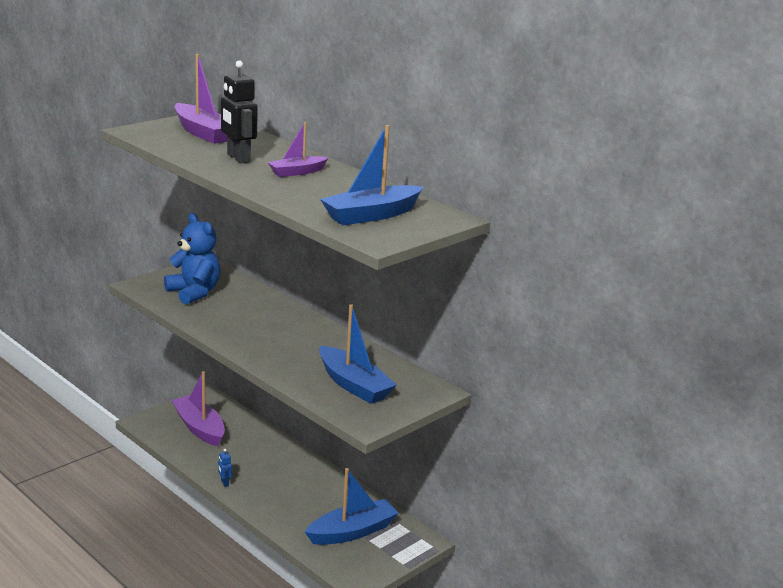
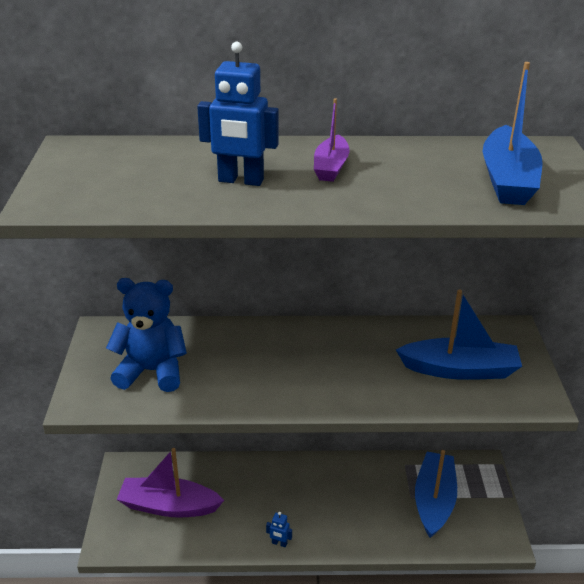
camera: 45 degrees left, 10 degrees up
purple boat [175,54,227,144] -> none
black robot [221,60,258,163] -> blue robot [197,42,279,186]

